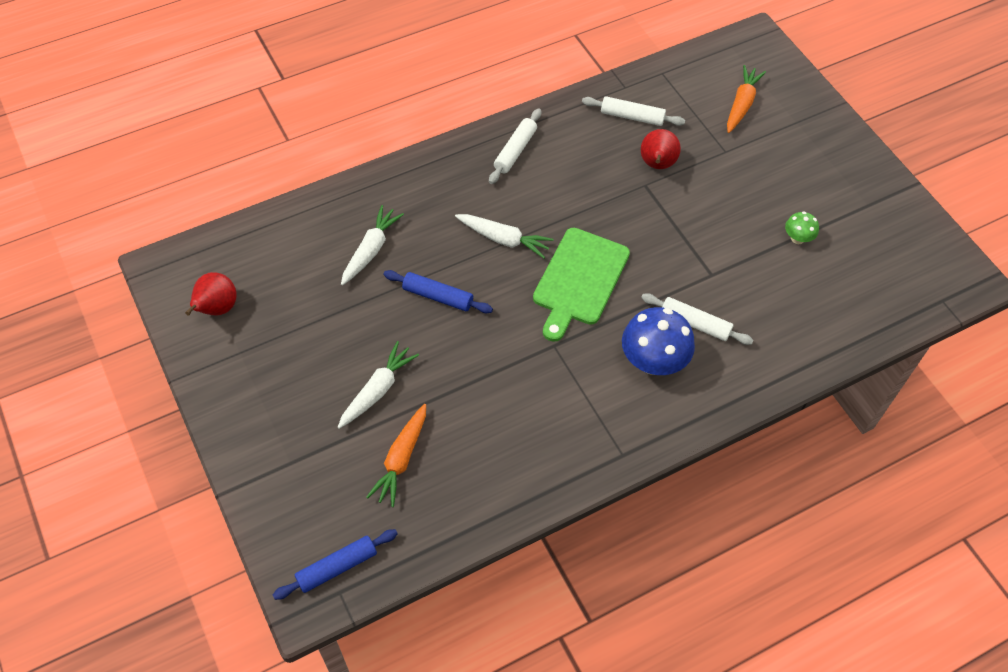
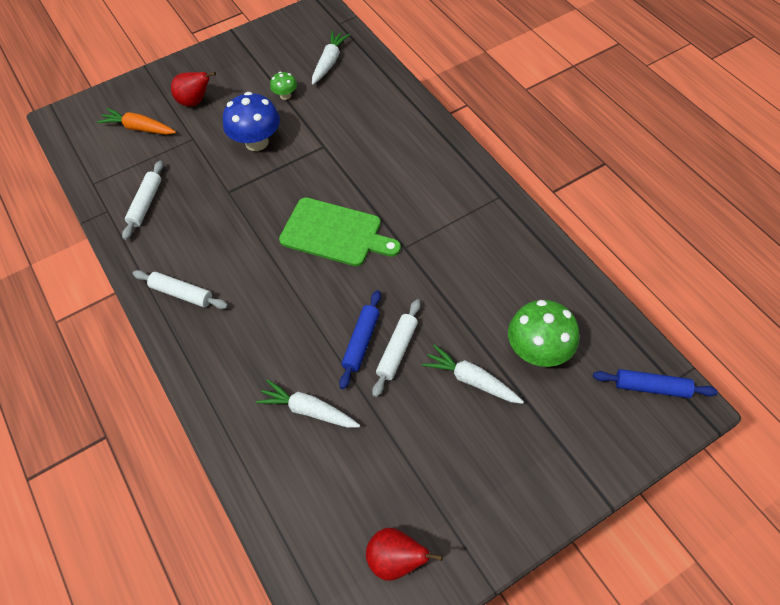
camera: 90 degrees left, 0 degrees up
blue rolling pin [273,529,398,600] -> blue rolling pin turned 45 degrees counterclockwise [593,369,718,398]
orange carrot [366,404,426,507] -> green mushroom [508,300,579,367]
white carrot [455,214,553,258] -> white carrot moved to [312,31,350,85]
blue mushroom [622,307,695,375] -> blue mushroom moved to [223,92,280,151]
red pear [641,129,681,169] -> red pear moved to [171,72,216,107]
white rolling pin [641,293,754,345] -> white rolling pin moved to [372,299,420,397]

